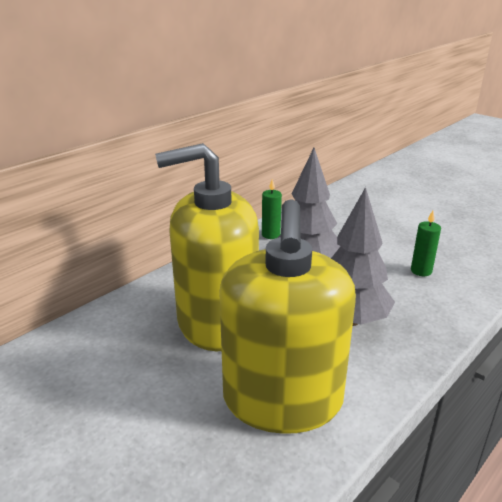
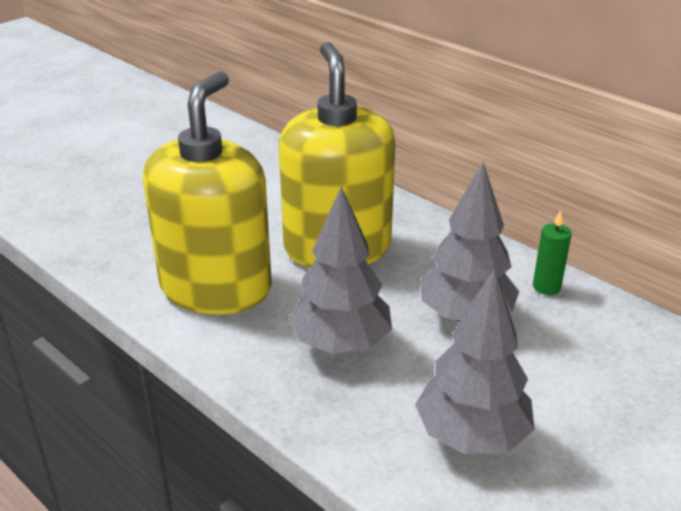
camera: 90 degrees right, 5 degrees up
yellow soap dispenser [219,199,356,434] -> yellow soap dispenser turned 105 degrees clockwise [143,71,272,314]
green candle [411,211,441,276] -> grey tree [415,269,535,454]

